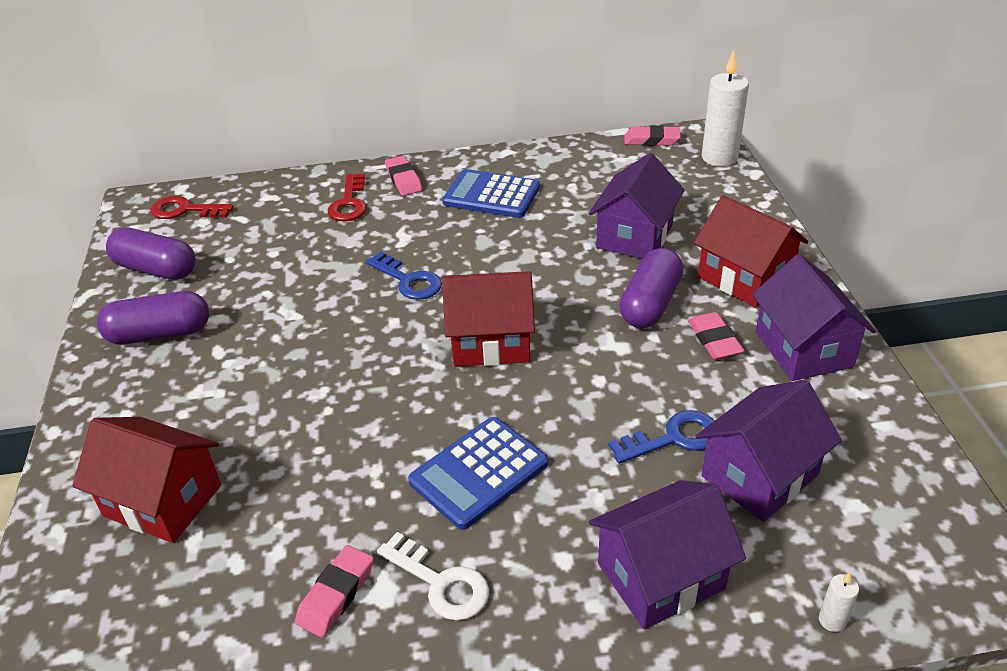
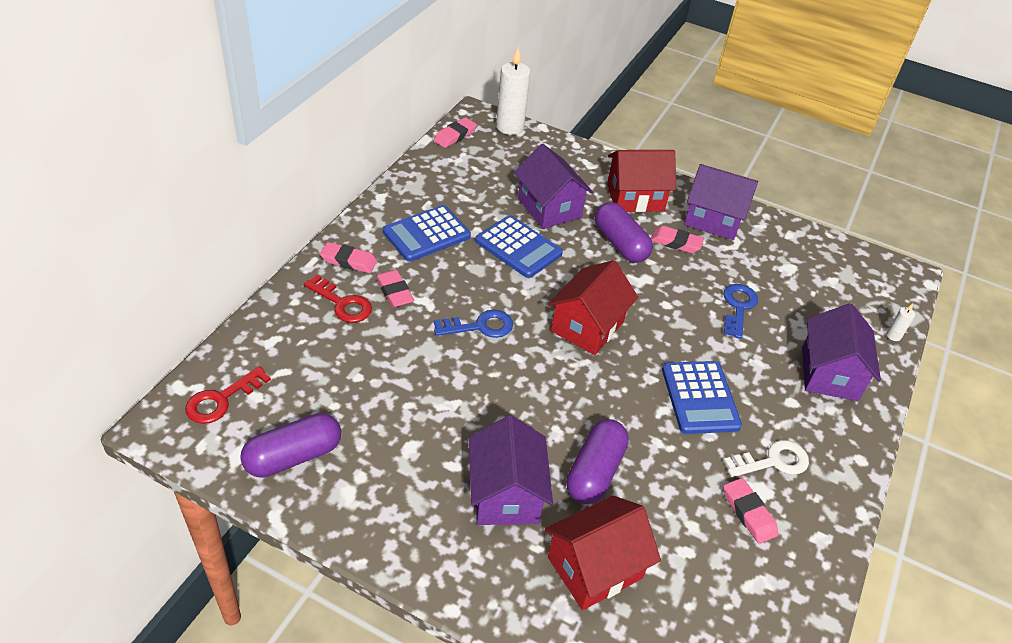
camera: 60 degrees left, 5 degrees up
purple capsule [97,291,209,345] -> purple capsule moved to [566,419,629,504]
purple house [696,380,842,522] -> purple house moved to [469,415,553,525]
none -> pink eraser [376,270,415,308]
none -> blue calculator [475,215,563,278]

